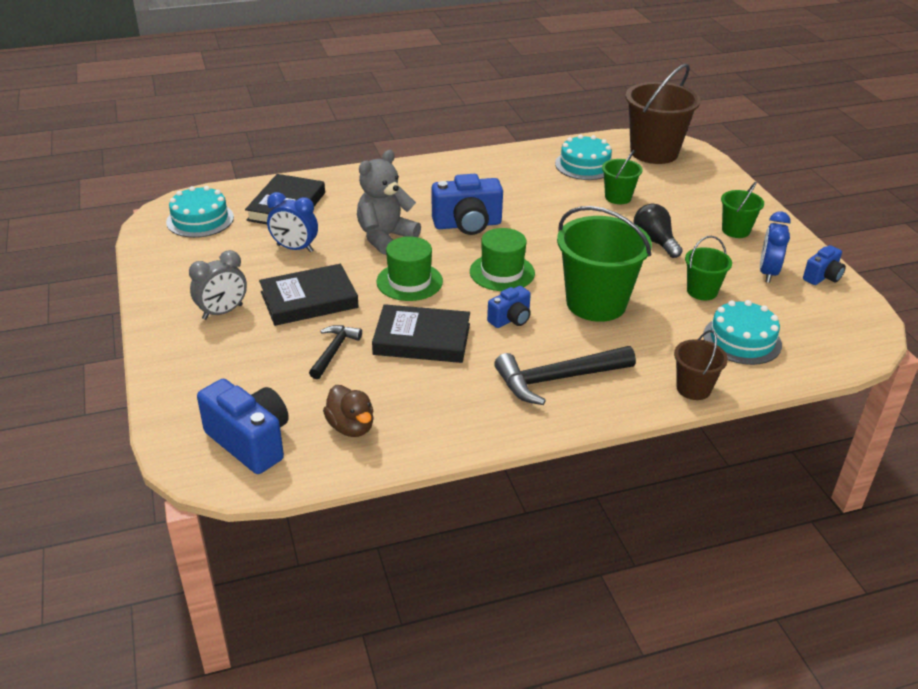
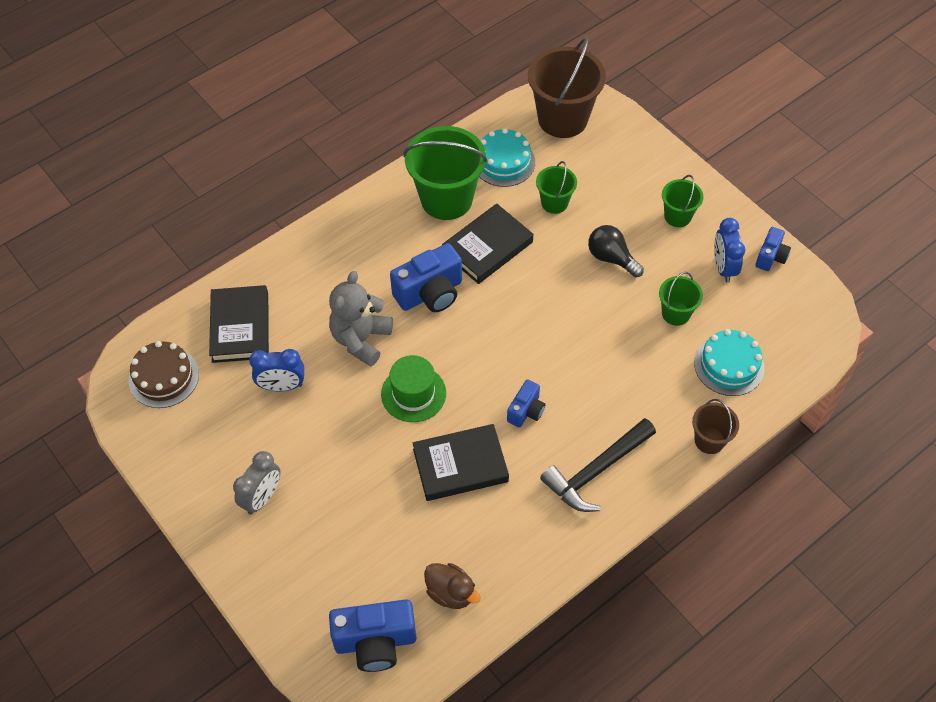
camera: 20 degrees left, 20 degrees up
turquoise cake [166,186,234,238] -> brown cake [128,341,199,408]
blue camera [197,379,289,474] -> blue camera turned 150 degrees clockwise [329,599,416,672]
black book [259,264,359,326] -> black book moved to [442,203,533,284]
black hammer [309,325,362,379] -> none
green hat [470,228,535,291] -> none
green bucket [557,206,652,322] -> green bucket moved to [403,126,488,220]

